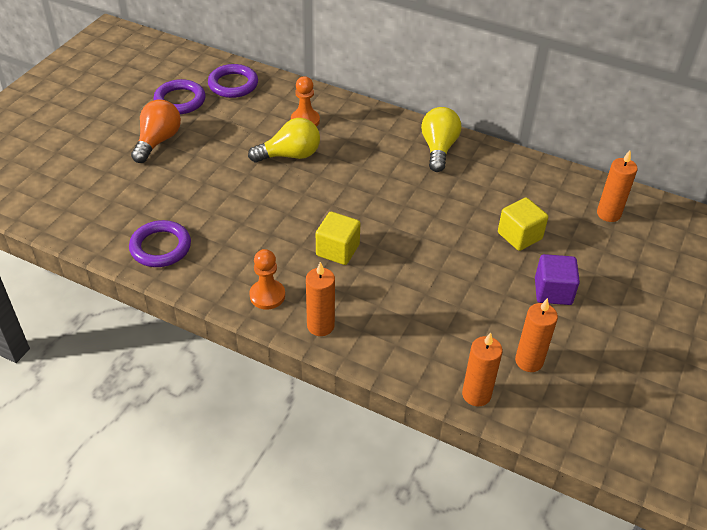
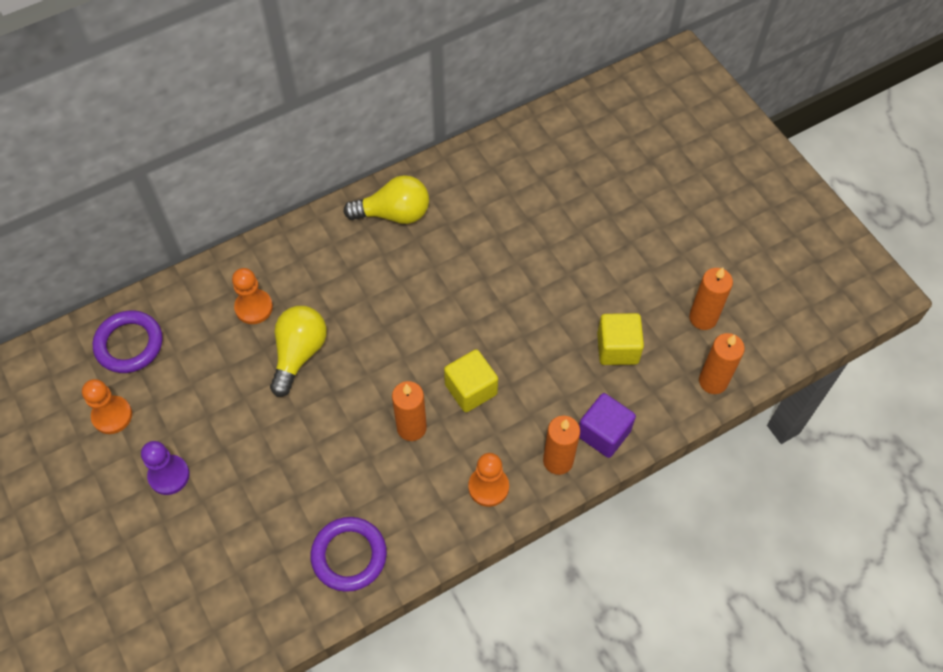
camera: 55 degrees left, 15 degrees up
orange light bulb [131,100,181,163] -> purple pawn [141,441,190,495]
purple ring [154,79,206,114] -> orange pawn [82,379,132,434]
yellow light bulb [421,107,461,172] -> yellow light bulb turned 135 degrees clockwise [343,175,429,224]
yellow cube [498,197,548,251] -> yellow cube moved to [597,313,644,365]
purple cube [535,254,580,305] -> purple cube moved to [579,393,636,458]
orange candle [597,150,638,222] -> orange candle moved to [392,381,427,441]

